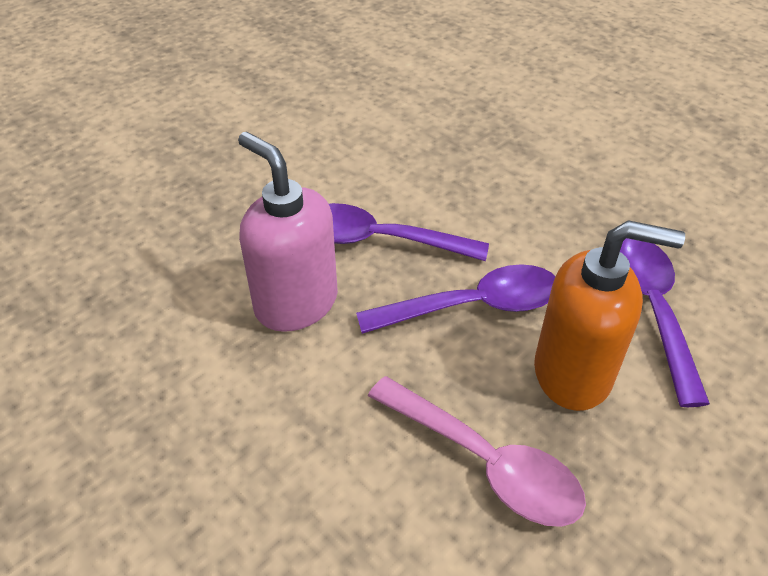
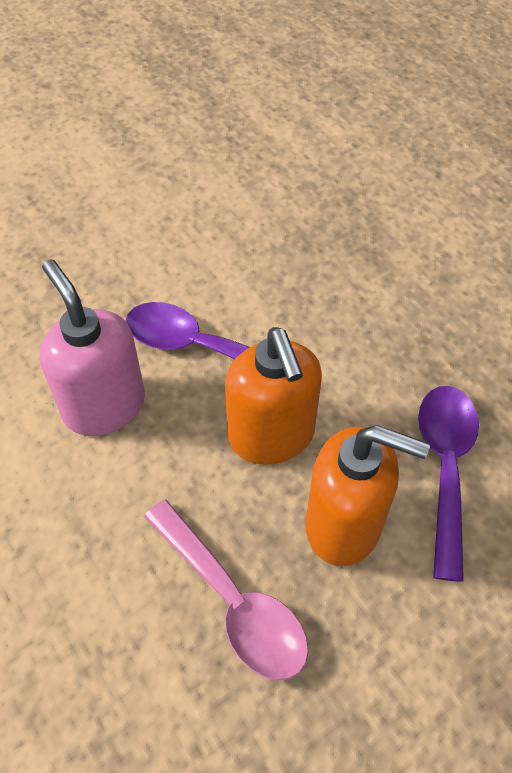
camera: 10 degrees right, 10 degrees up
purple spoon [356,264,555,334] -> orange soap dispenser [225,327,322,465]

